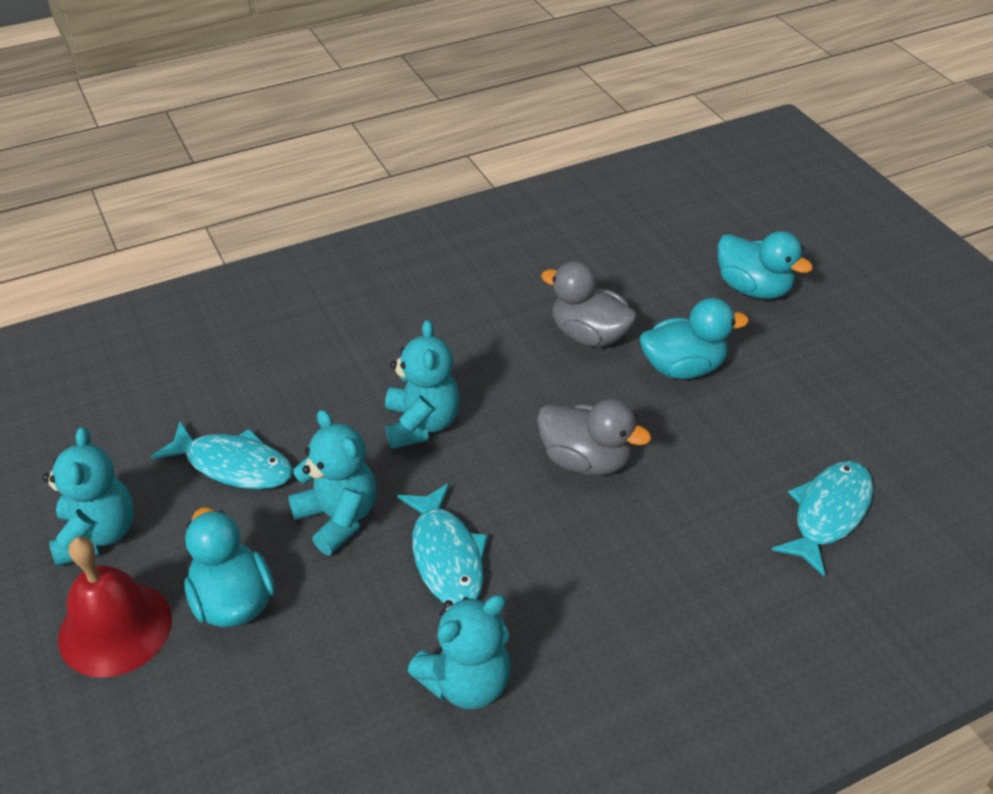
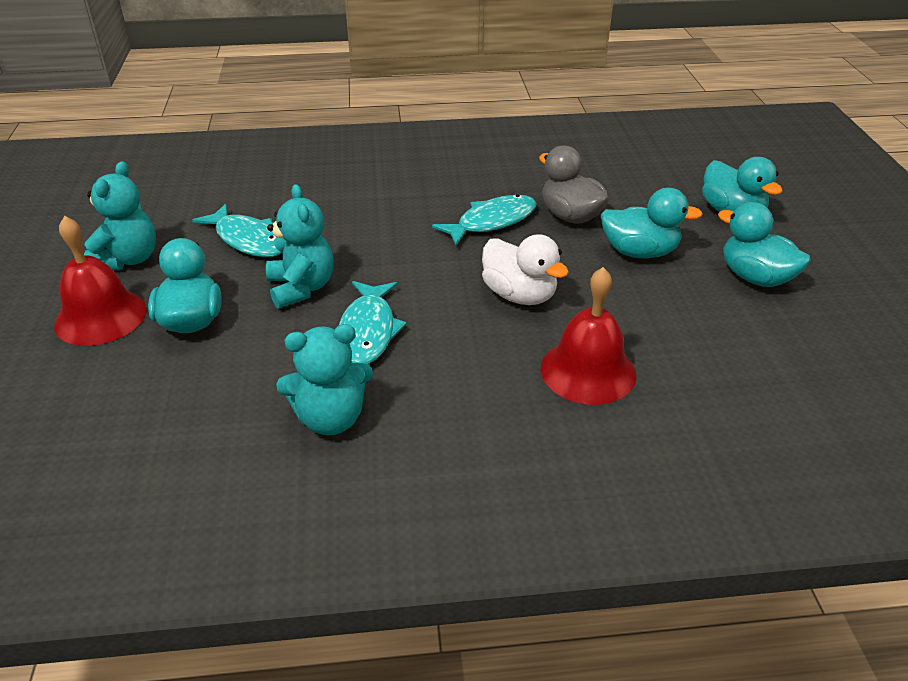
camera: 20 degrees right, 5 degrees down
turquoise teddy bear [385,320,460,449] -> none
grey duck [537,399,651,476] -> white duck [482,234,569,305]
turquoise fish [771,461,873,577] -> turquoise fish moved to [432,194,537,246]
none -> red bell [541,267,636,405]
none -> turquoise duck [718,202,811,287]

